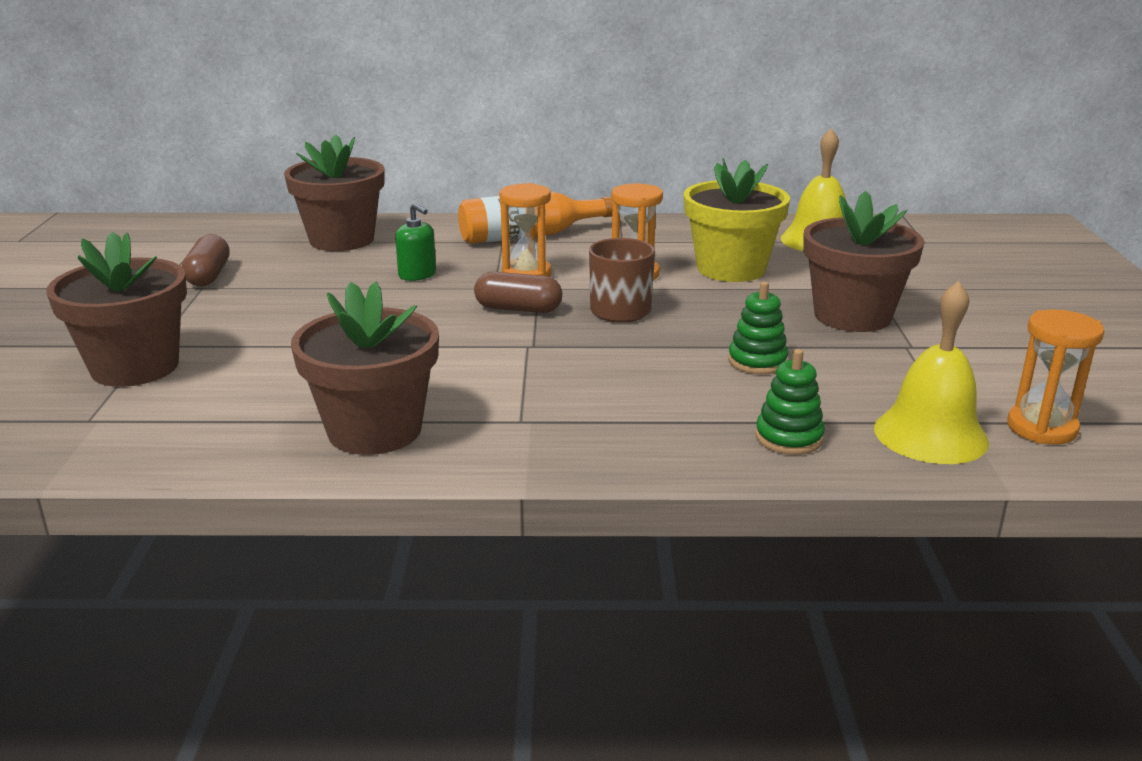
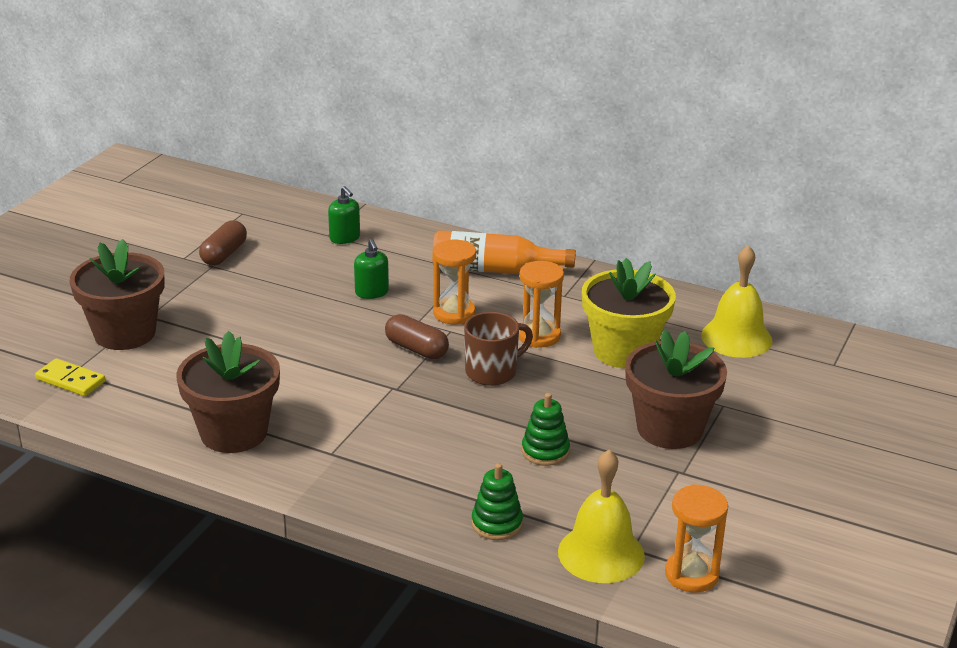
camera: 25 degrees right, 5 degrees up
brown flower pot [284,135,385,251] -> green soap dispenser [328,186,360,244]
none -> yellow domino [35,358,106,396]

